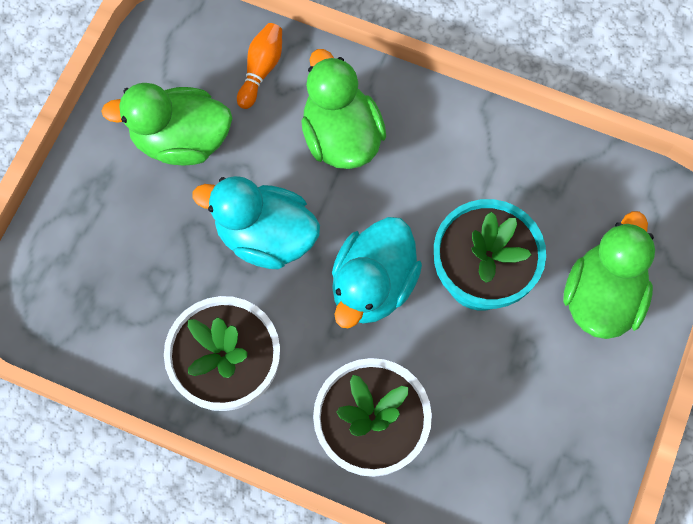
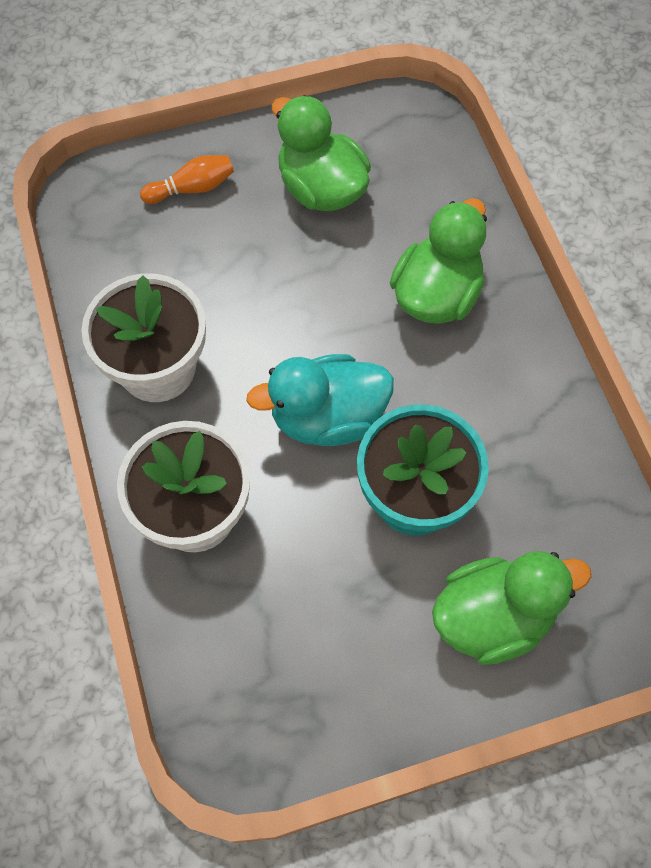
camera: 50 degrees right, 5 degrees down
turquoise duck [193,176,320,269] -> none
orange bowling pin [237,23,282,109] -> orange bowling pin moved to [140,155,234,204]

